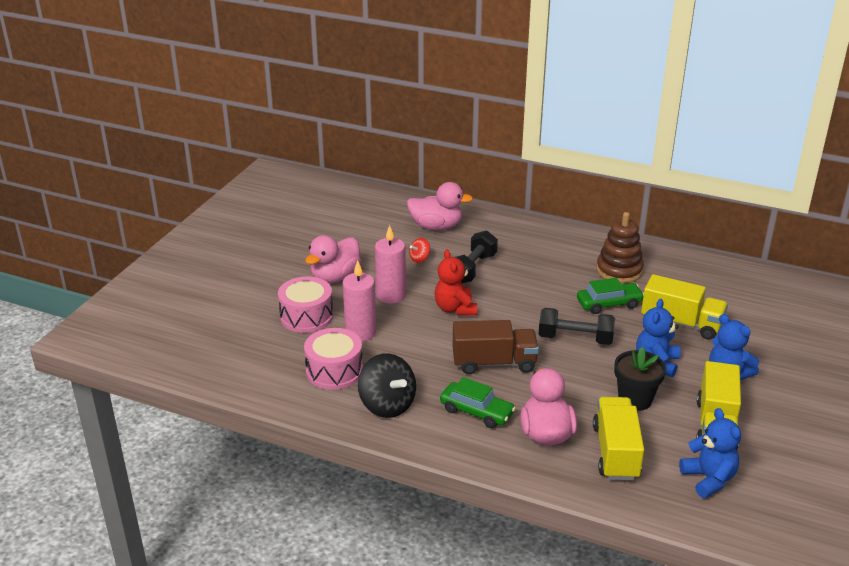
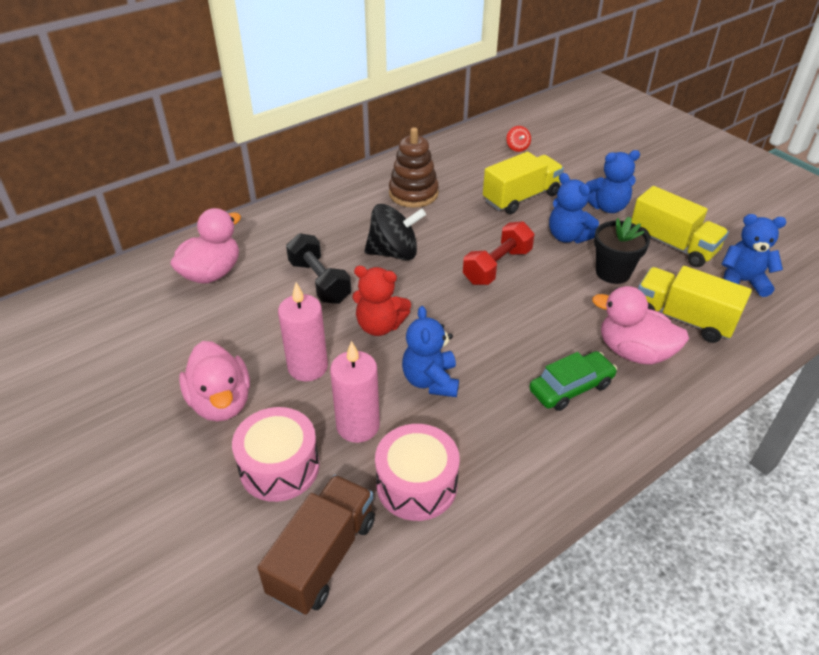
camera: 60 degrees left, 10 degrees up
black spinning top [358,353,416,418] -> black spinning top moved to [364,204,426,260]
red spinning top [409,238,430,262] -> red spinning top moved to [506,126,531,152]
brown truck [453,320,539,374] -> brown truck moved to [257,475,375,615]
black dumbbell [539,308,615,345] -> red dumbbell [463,221,534,285]
green car [577,278,644,314] -> none
none -> blue teddy bear [402,306,459,397]

